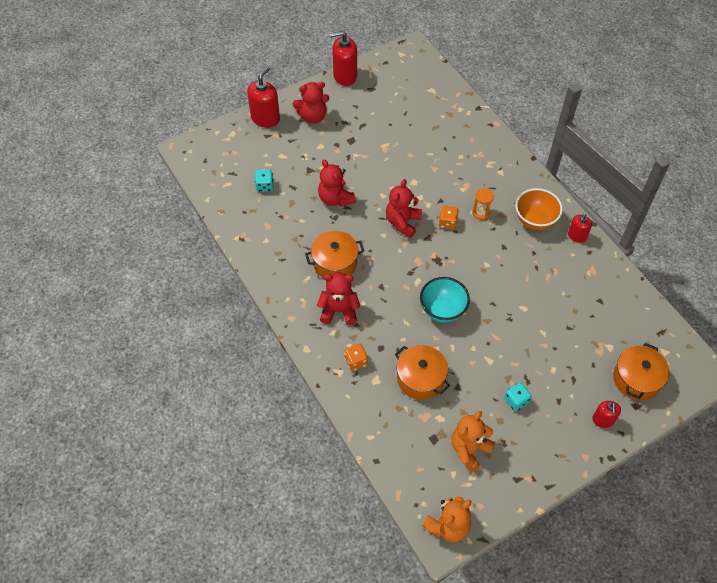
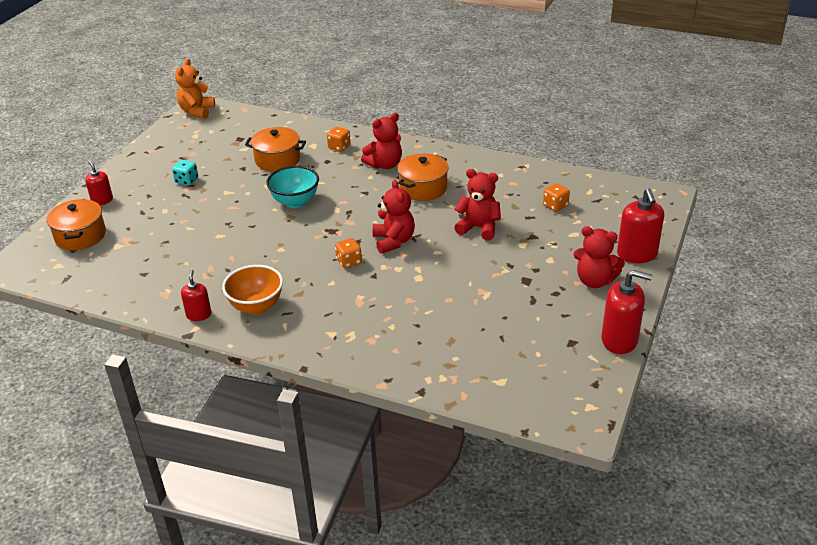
camera: 145 degrees right, 20 degrees down
turquoise dice [255,169,274,192] -> orange dice [543,183,570,212]
red teddy bear [292,82,329,123] -> red teddy bear turned 105 degrees counterclockwise [574,226,625,288]
red soap dispenser [330,31,357,86] -> red soap dispenser turned 60 degrees clockwise [602,270,653,354]
orange teddy bear [451,411,495,473] -> none
orange hourglass [473,188,494,220] -> none

